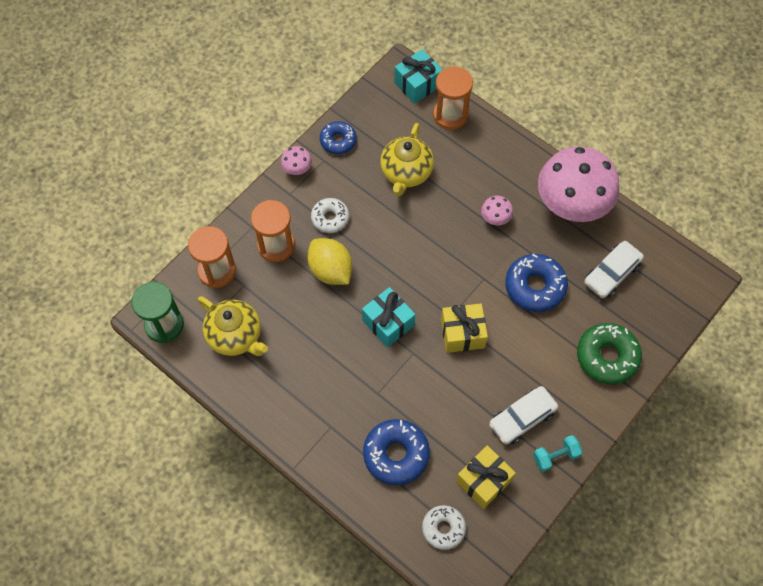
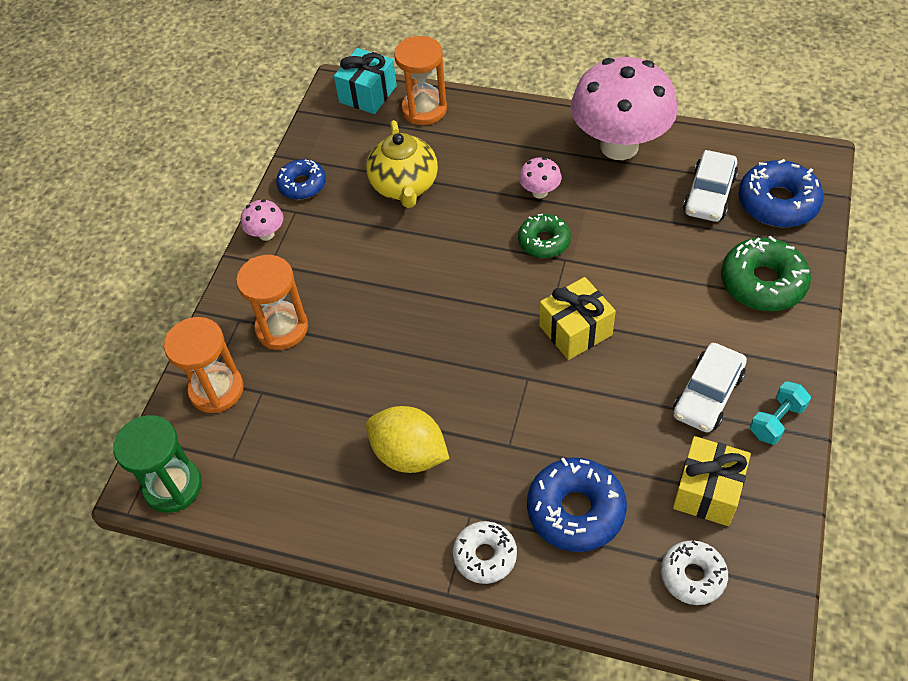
camera: 20 degrees left, 10 degrees down
yellow teapot [198,296,268,356] -> none
yellow lemon [307,238,352,285] -> yellow lemon moved to [366,406,450,473]
white donut [311,198,349,233] -> white donut moved to [453,521,517,584]
turquoise gift [362,287,415,348] -> none
blue donut [505,254,568,312] -> blue donut moved to [738,159,824,227]
none -> green donut [518,214,571,258]

